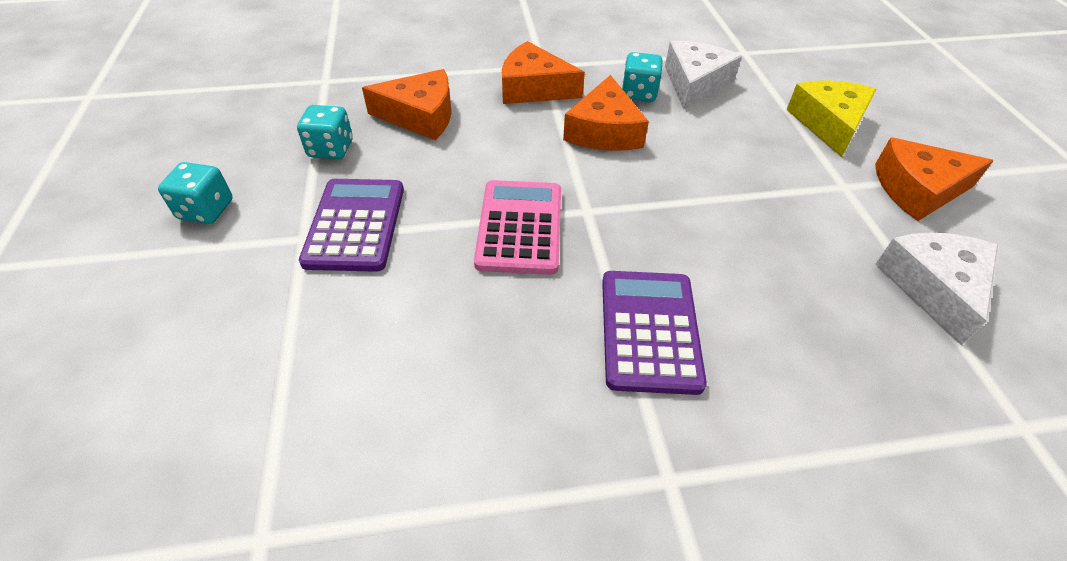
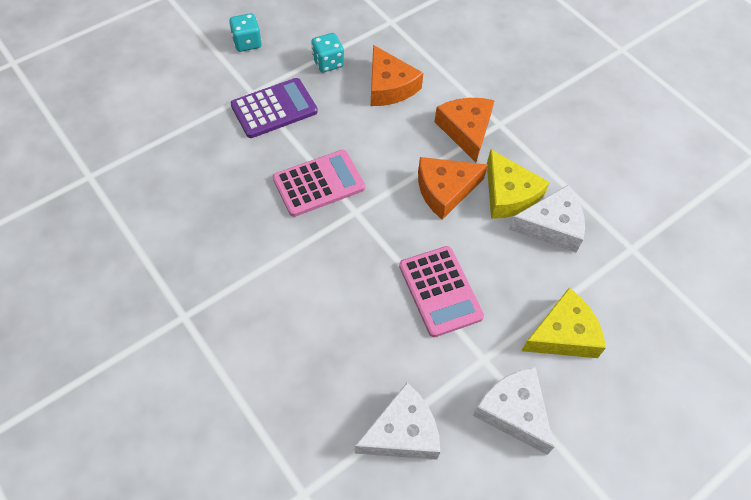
camera: 60 degrees right, 10 degrees up
purple calculator [602,271,707,395] -> none
turquoise dice [622,52,663,102] -> yellow cheese [487,150,550,219]
orange cheese [875,137,994,221] -> white cheese [473,367,555,455]
none -> pink calculator [399,246,484,337]

